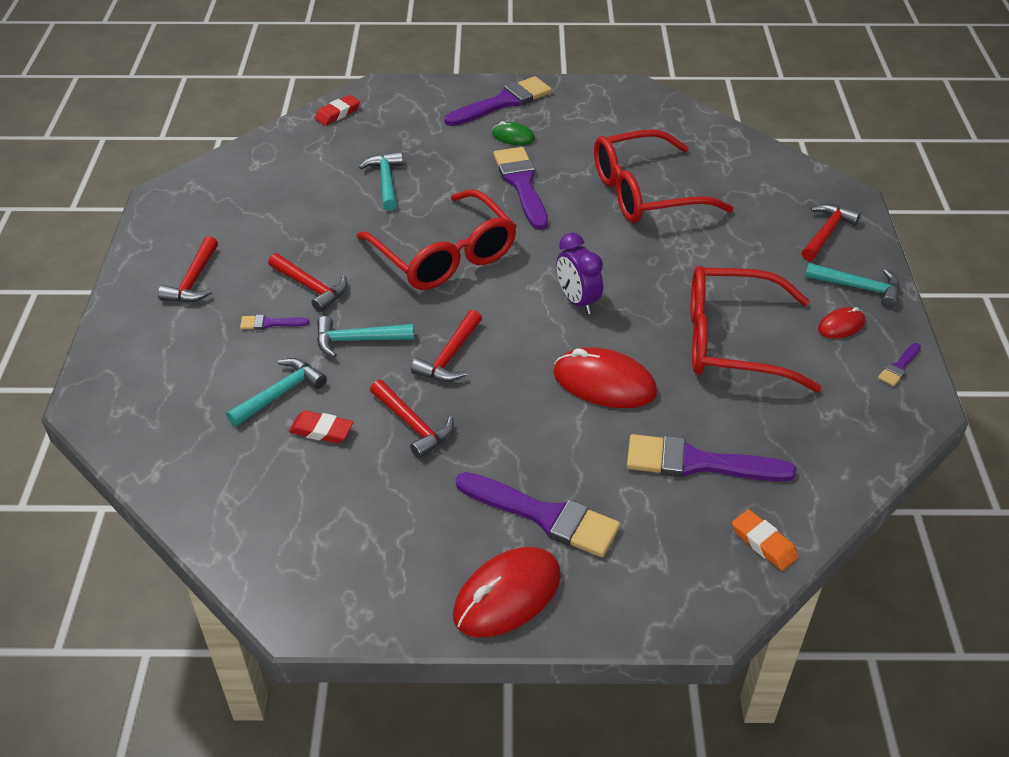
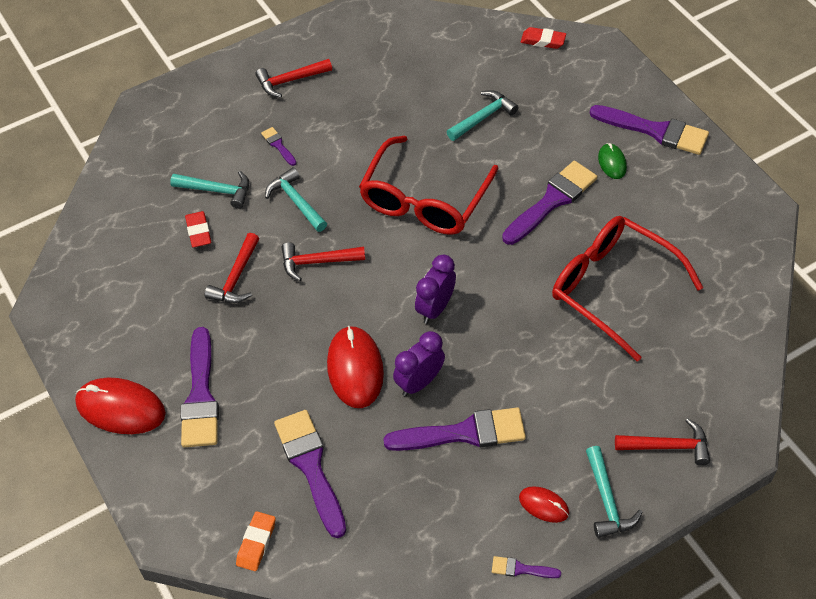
camera: 60 degrees right, 10 degrees up
red hammer [268,253,348,312] -> none
red glasses [691,266,821,392] -> purple brush [383,407,526,451]
none -> purple clock [393,331,445,396]

